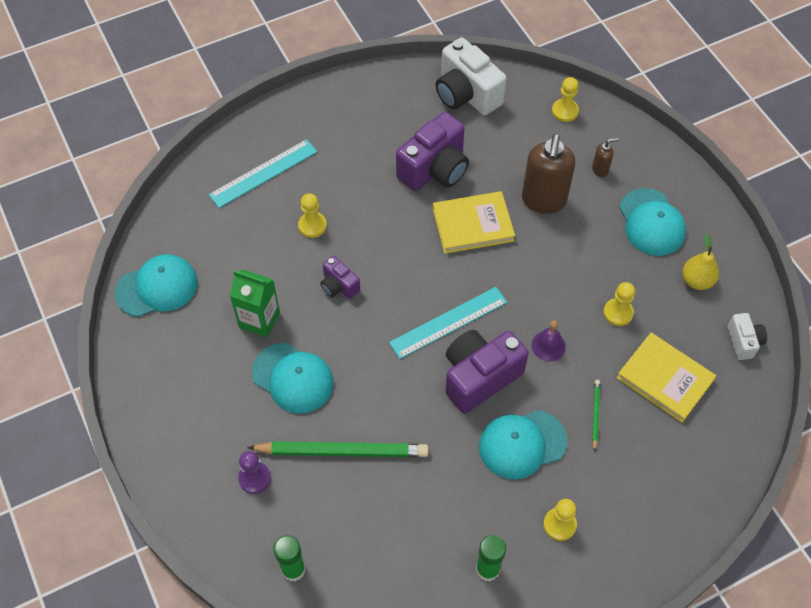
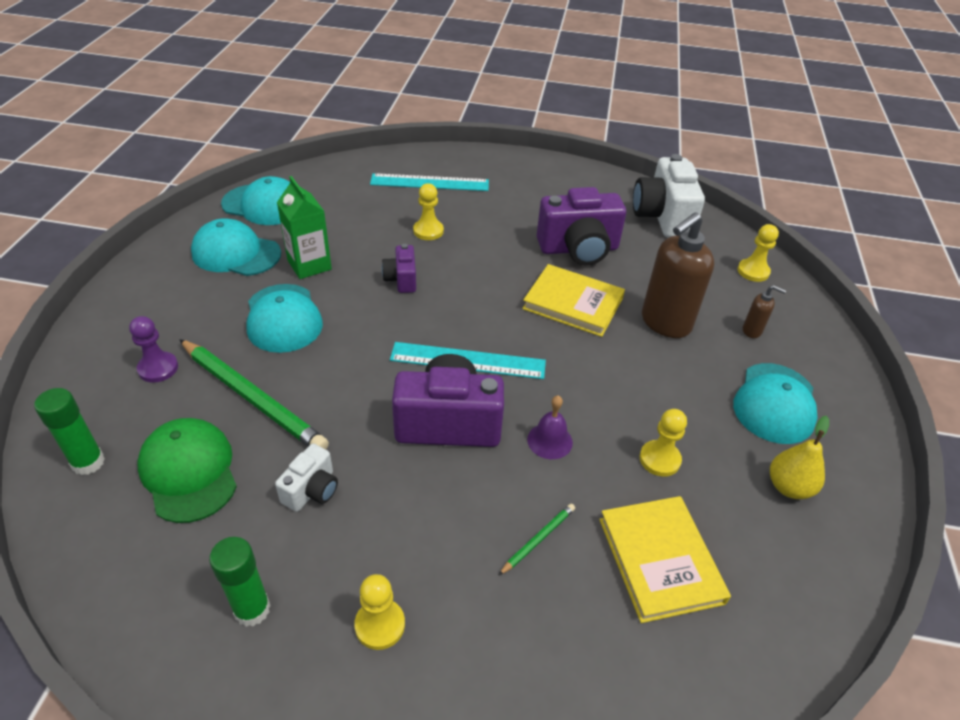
camera: 35 degrees right, 15 degrees down
turquoise cap [479,410,567,479] -> turquoise cap moved to [191,218,281,276]
white camera [728,313,767,360] -> white camera moved to [275,444,338,512]
none -> green cap [137,418,237,523]

